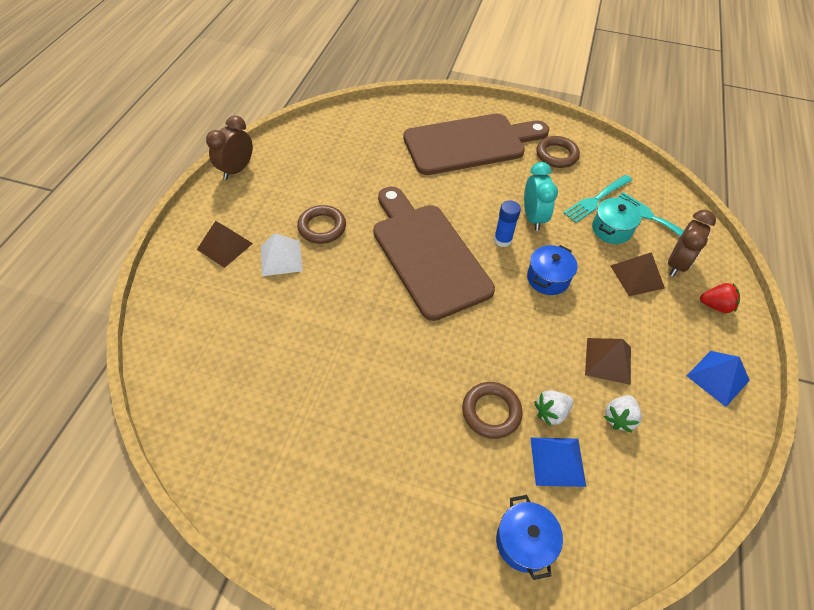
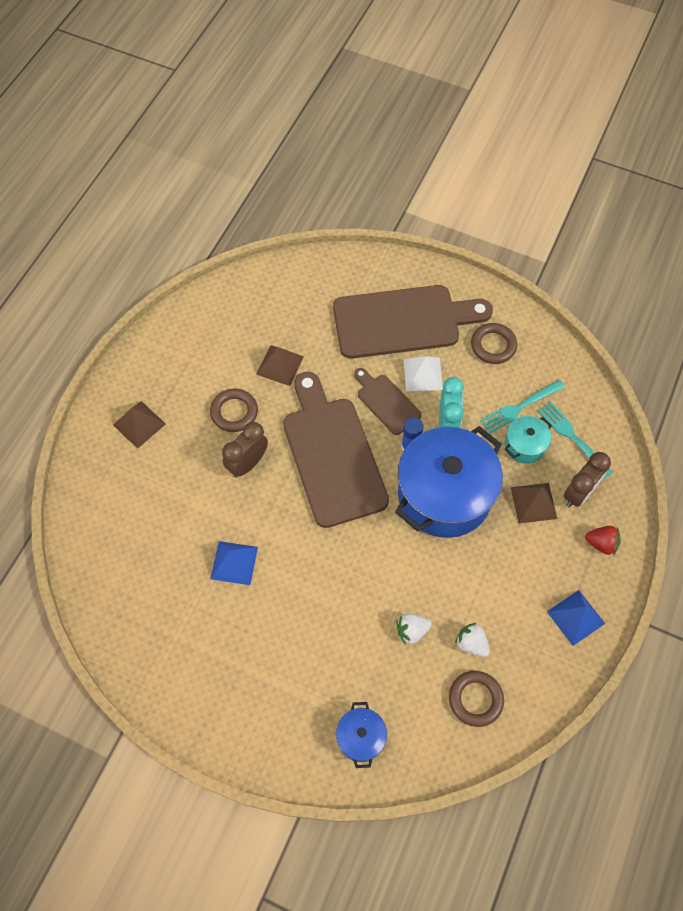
camera: 10 degrees right, 10 degrees up
brown clock [206,116,253,180] -> brown clock moved to [222,422,268,478]
white pyramid [261,233,303,276] -> white pyramid moved to [404,356,443,391]
brown ring [462,382,523,439] -> brown ring moved to [449,671,504,727]
blue pot [527,245,578,295] -> blue pot [395,426,503,538], size x2.24
blue pyramid [530,437,586,487] -> blue pyramid moved to [210,541,258,585]
brown pyramid [585,338,631,385] -> brown pyramid moved to [256,345,304,386]
white strawberry [603,395,642,433] -> white strawberry turned 90 degrees clockwise [455,623,490,657]
none -> brown cutting board [354,368,422,435]

